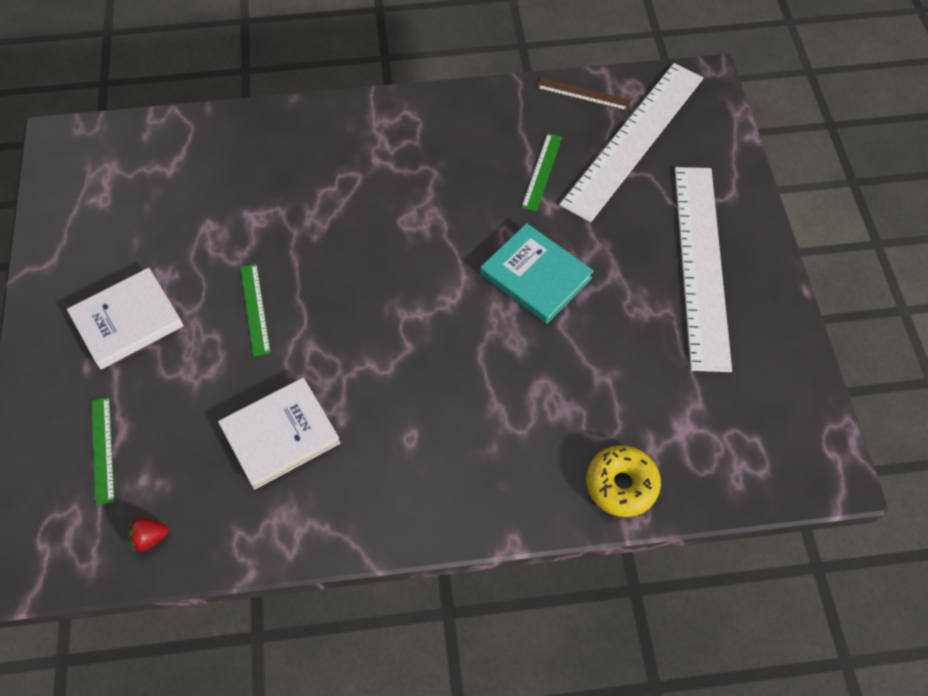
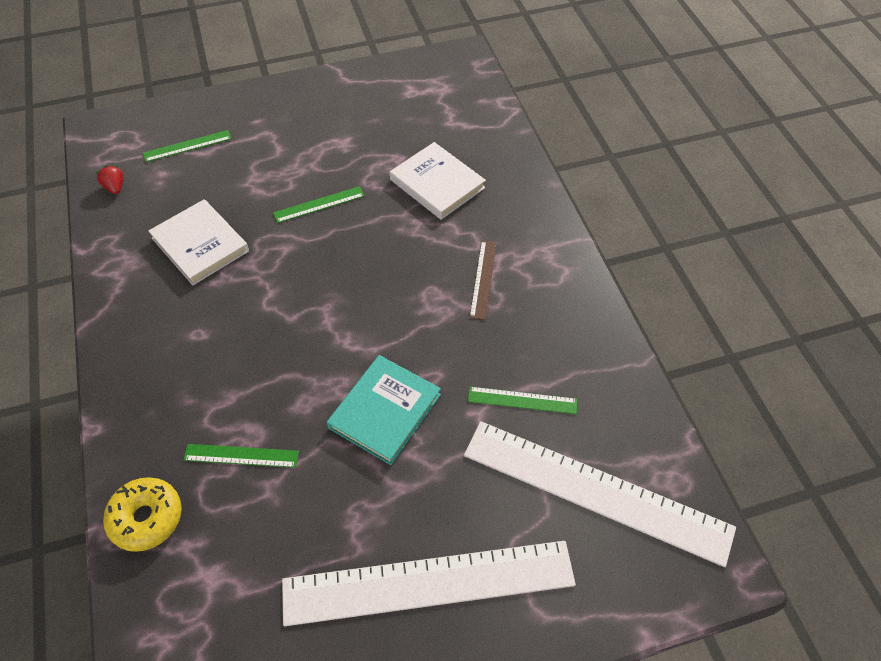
camera: 80 degrees right, 5 degrees down
white book [67,268,184,369] -> white book moved to [390,142,486,220]
brown ruler [537,78,631,111] -> brown ruler moved to [470,241,497,320]
none -> green ruler [183,444,299,468]

